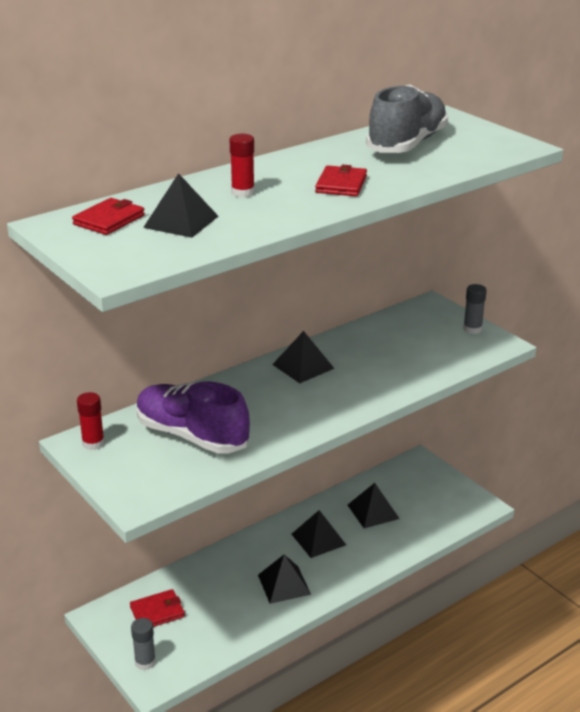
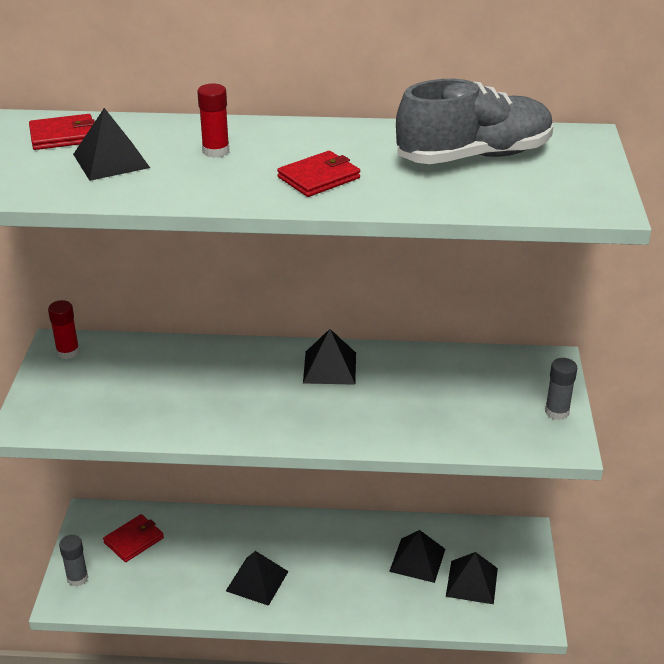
camera: 40 degrees right, 5 degrees up
red wallet [130,589,185,627] -> red wallet turned 60 degrees counterclockwise [103,514,164,562]
purple shoe [137,382,250,454] -> none
black pyramid [292,510,346,558] -> black pyramid moved to [446,552,498,604]

